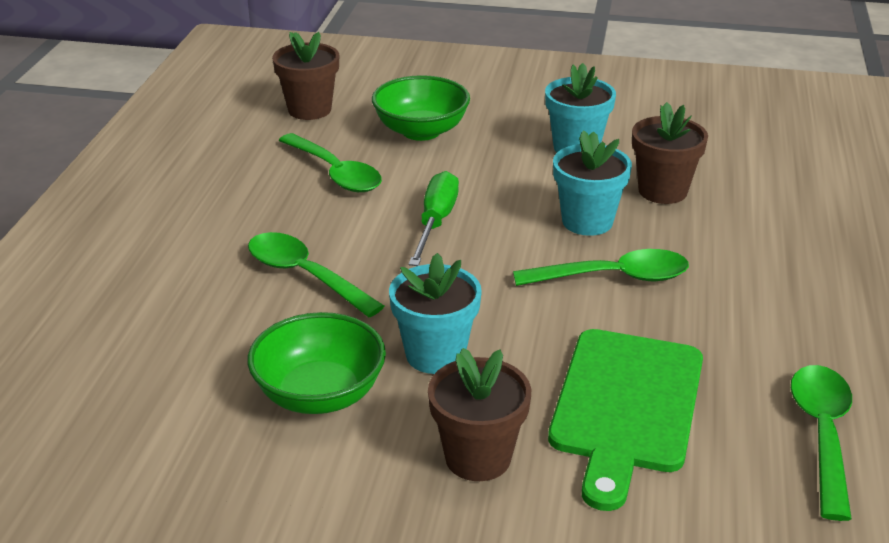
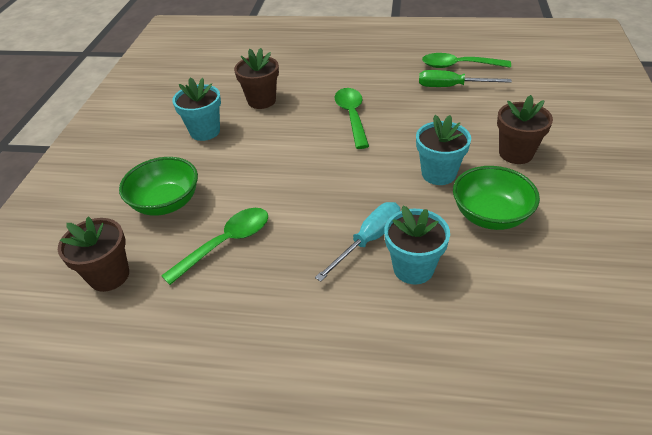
camera: 90 degrees left, 10 degrees up
green spoon [248,232,384,317] -> turquoise screwdriver [315,202,400,282]
green screwdriver [409,171,459,266] -> green screwdriver moved to [419,70,512,87]
green cutting board [548,329,703,511] -> none
turquoise flower pot [553,130,632,236] -> turquoise flower pot moved to [384,205,450,284]

